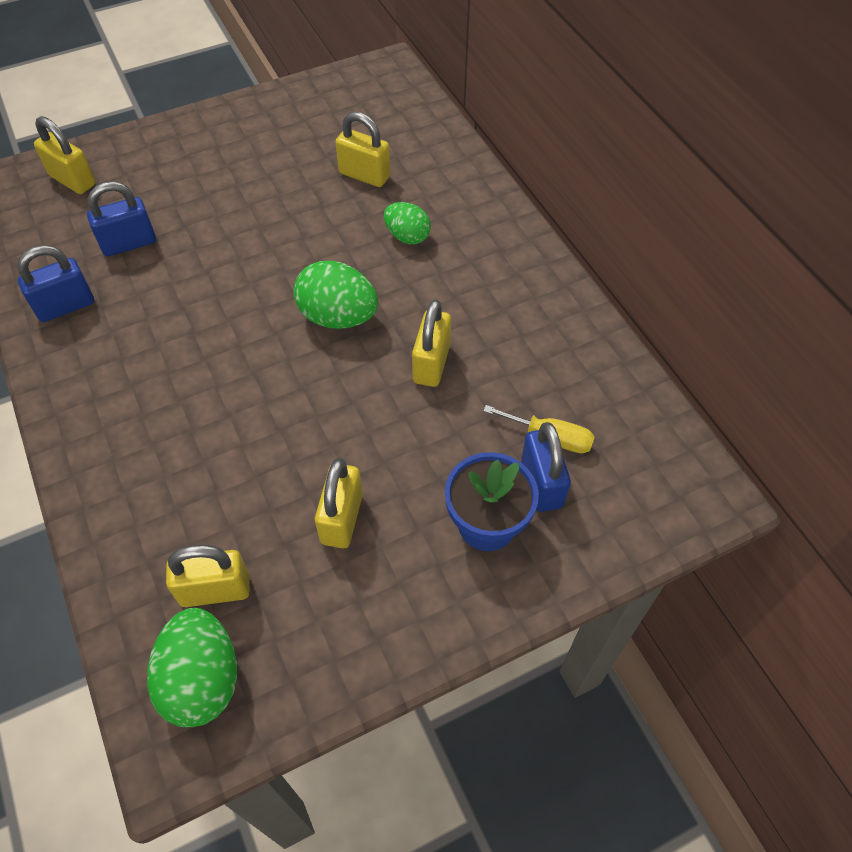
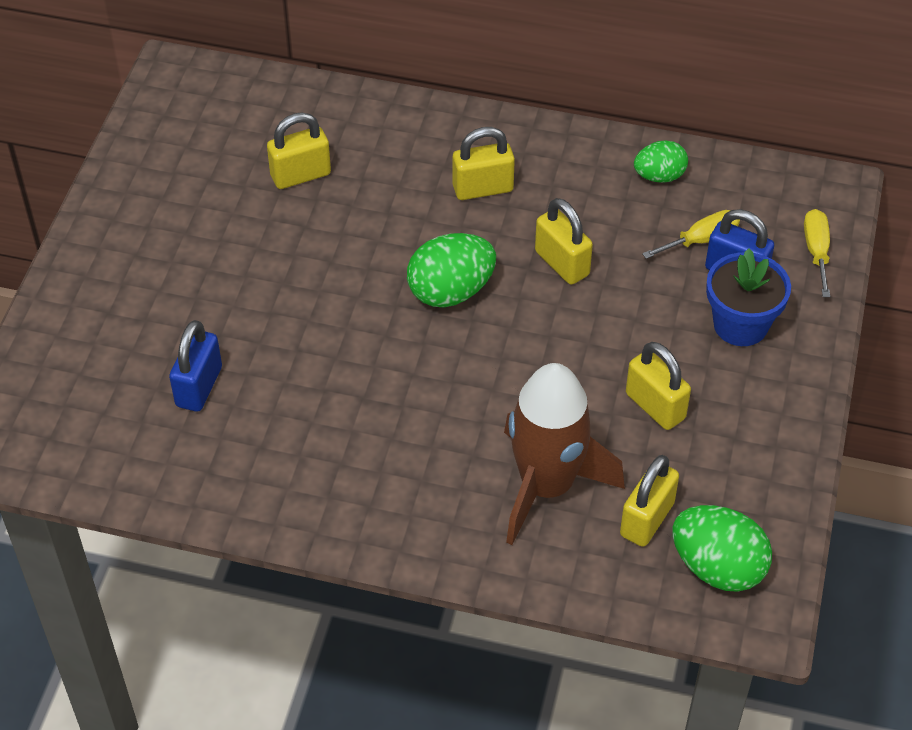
camera: 50 degrees left, 5 degrees down
blue padlock [17,245,94,322] -> none
yellow padlock [34,116,96,194] -> yellow padlock moved to [453,127,515,200]
green egg [384,202,431,244] -> green egg moved to [634,141,688,183]
none -> brown rocket [504,363,625,545]
none -> yellow screwdriver [804,209,830,297]

